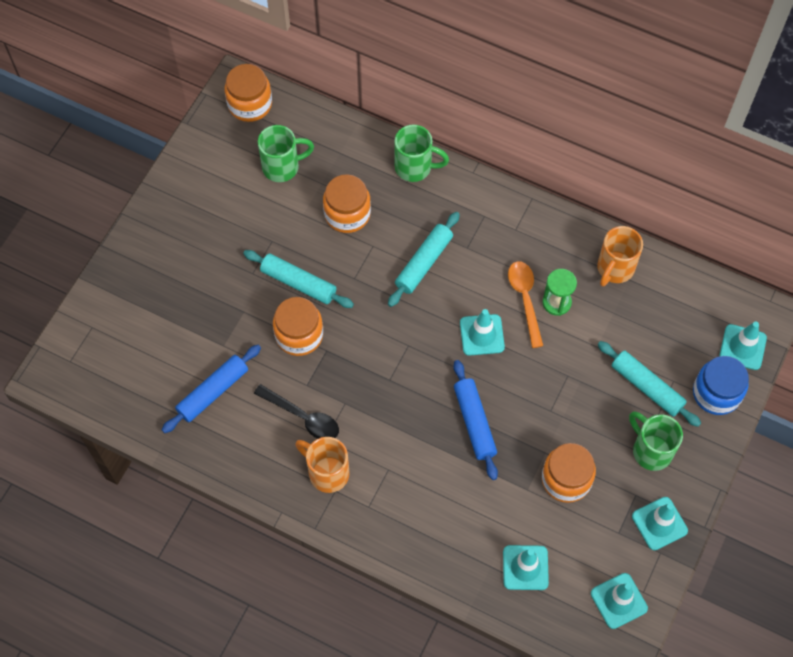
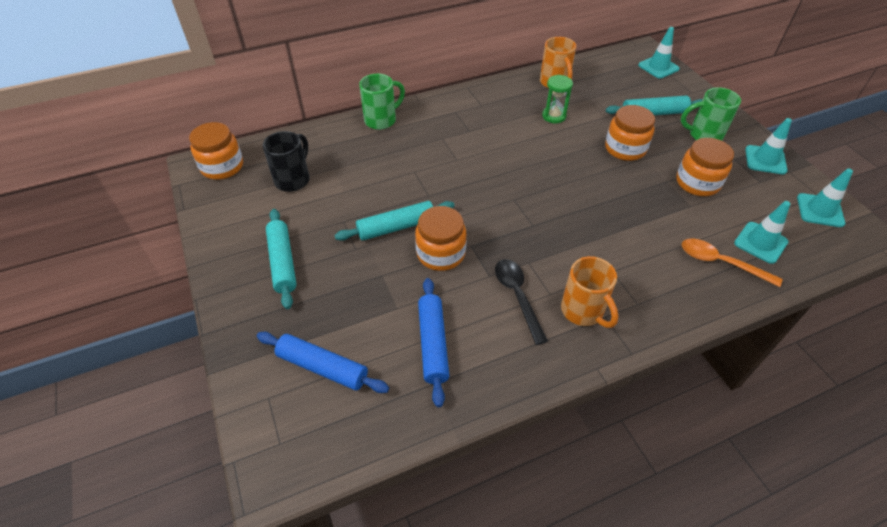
camera: 50 degrees left, 15 degrees down
black spoon [254,384,339,439] -> black spoon turned 90 degrees counterclockwise [495,259,548,345]
green mug [258,125,314,182] -> black mug [263,131,309,192]
orange mug [295,437,350,493] -> orange mug turned 105 degrees counterclockwise [561,256,619,328]
orange jar [323,174,371,233] -> orange jar moved to [605,105,655,161]
turquoise rolling pin [388,212,460,307] -> turquoise rolling pin moved to [266,209,297,309]
blue rolling pin [453,360,498,480] -> blue rolling pin moved to [257,332,389,393]
turquoise traffic cone [460,309,505,356] -> none
orange spoon [508,261,543,348] -> orange spoon moved to [682,238,782,287]
blue jar [693,356,749,415] -> none

